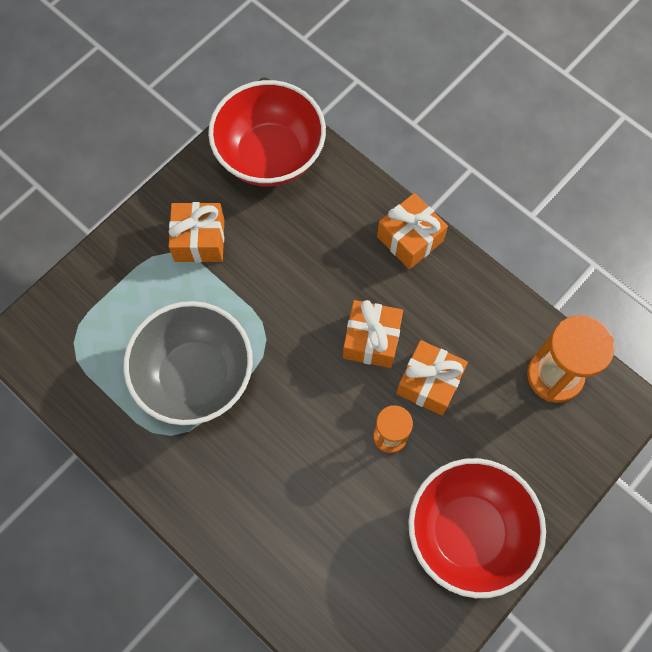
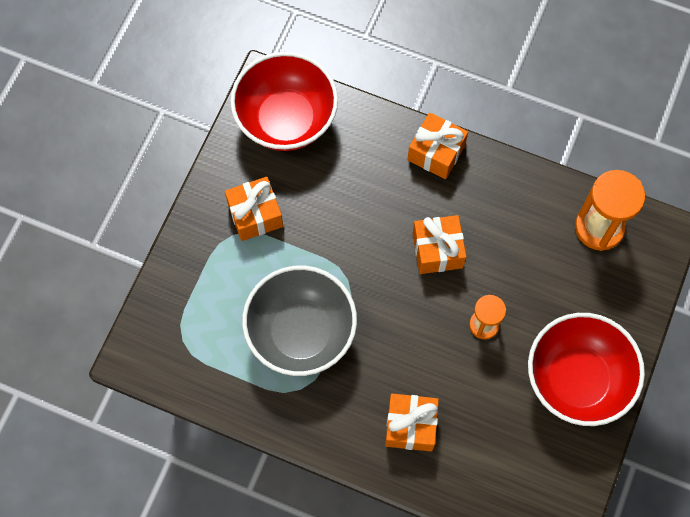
camera: 20 degrees left, 0 degrees up
orange gift [396,340,468,416] -> orange gift moved to [385,394,439,452]

